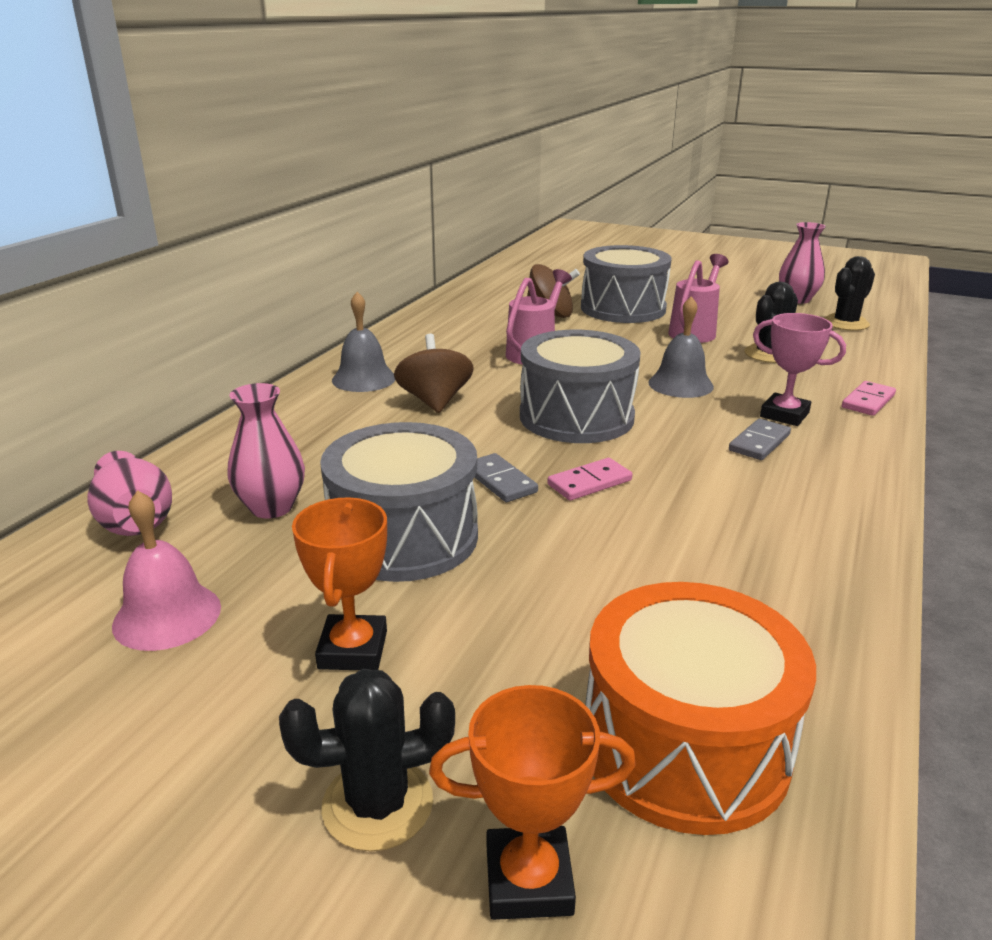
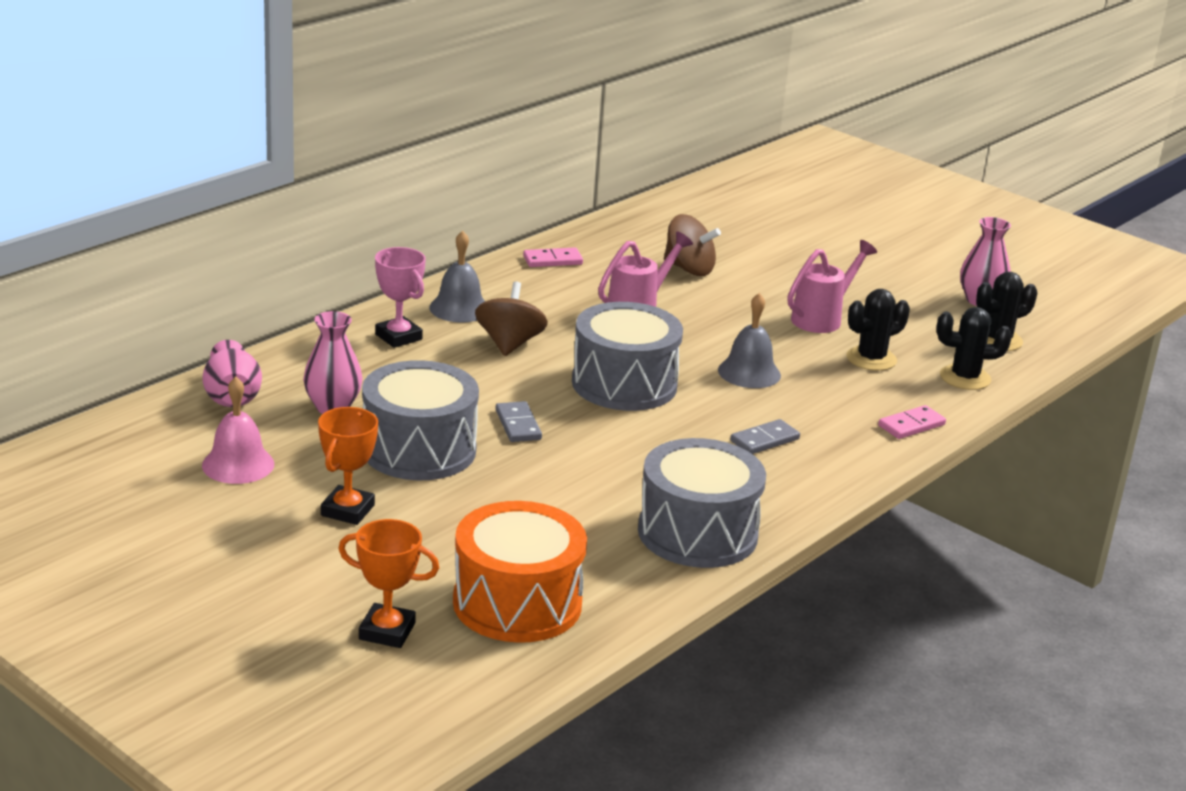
camera: 15 degrees right, 0 degrees up
black cactus [279,669,455,851] -> black cactus moved to [936,307,1012,390]
pink domino [547,458,633,501] -> pink domino moved to [523,248,583,267]
grey drum [581,245,672,323] -> grey drum moved to [638,438,766,568]
pink trophy [753,313,846,426] -> pink trophy moved to [375,247,426,348]

